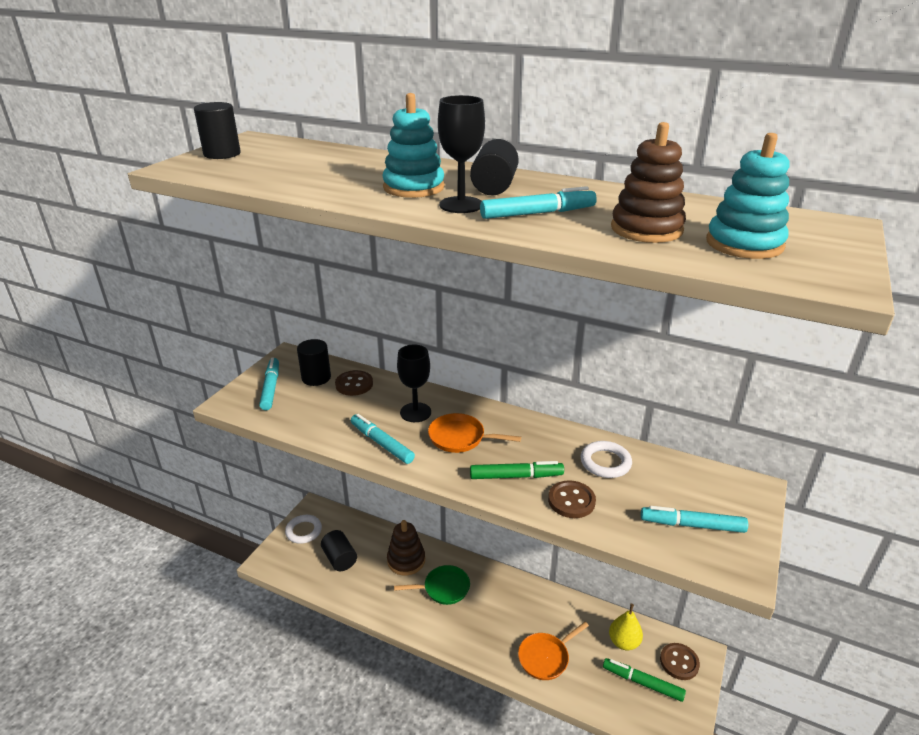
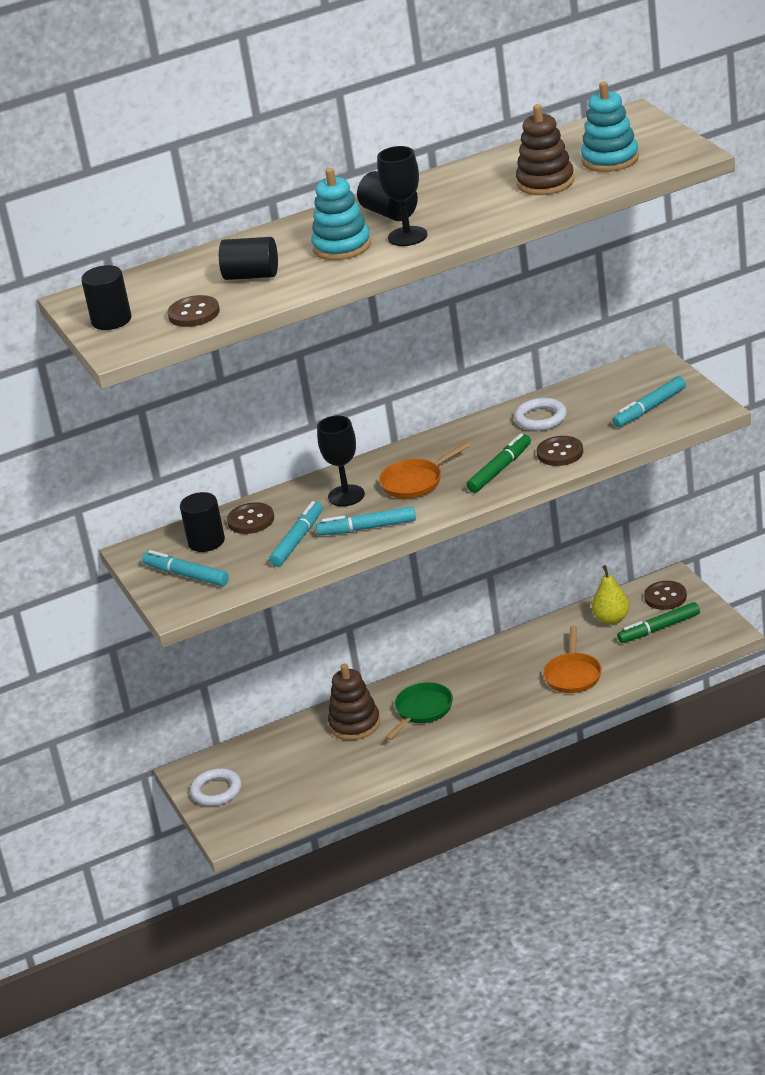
camera: 45 degrees left, 0 degrees up
black cylinder [321,530,357,571] -> black cylinder moved to [219,237,278,280]
turquoise marker [480,186,597,219] -> turquoise marker moved to [269,501,323,567]
none -> brown button [167,295,220,327]

